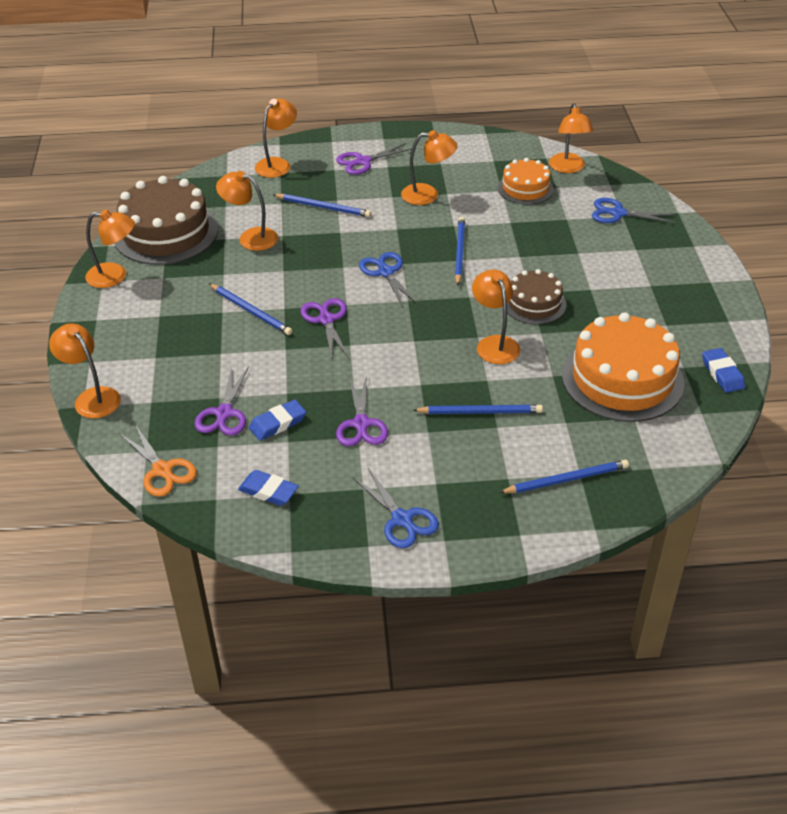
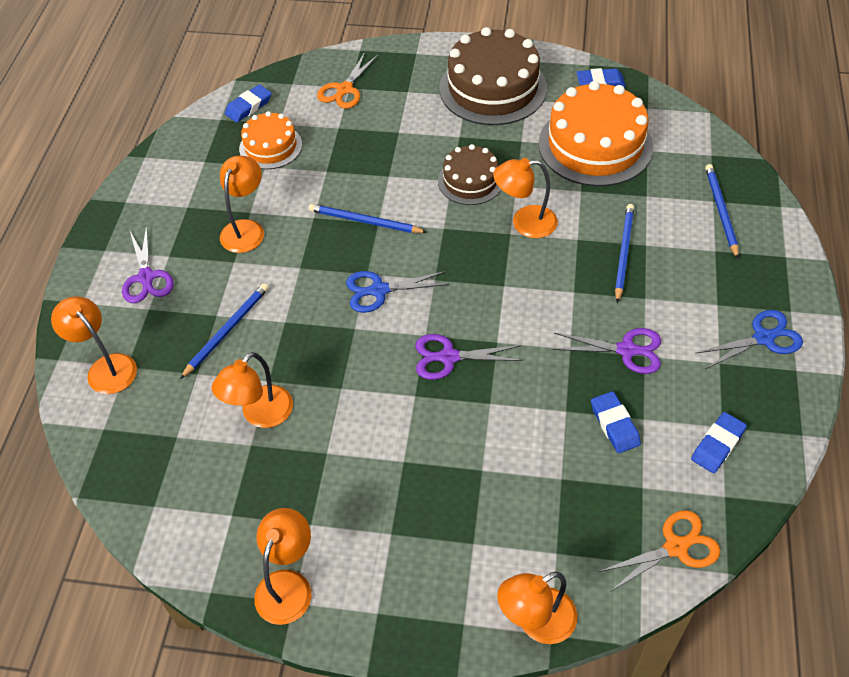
camera: 75 degrees left, 10 degrees up
brown cake [114,176,218,265] -> brown cake moved to [439,27,547,125]
purple scissors [194,366,249,436] -> none
blue pencil [209,284,292,335] -> none
orange lamp [549,103,594,173] -> blue eraser [225,84,272,123]
blue scissors [592,198,676,223] -> orange scissors [317,52,379,109]

